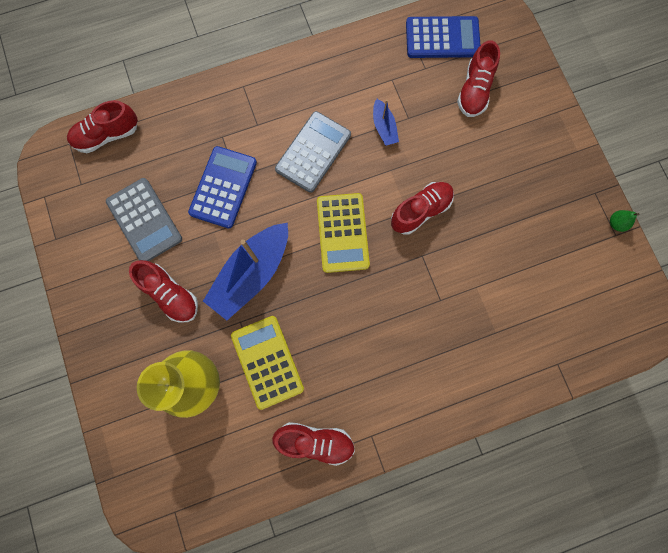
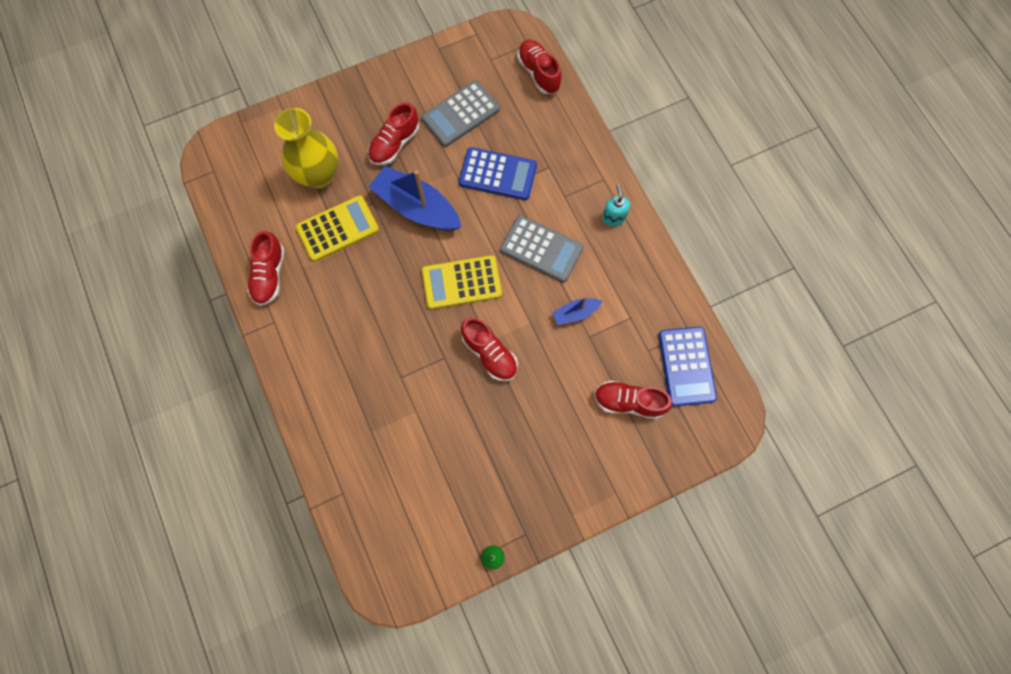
camera: 85 degrees right, 5 degrees down
none -> turquoise soap dispenser [602,185,630,227]

